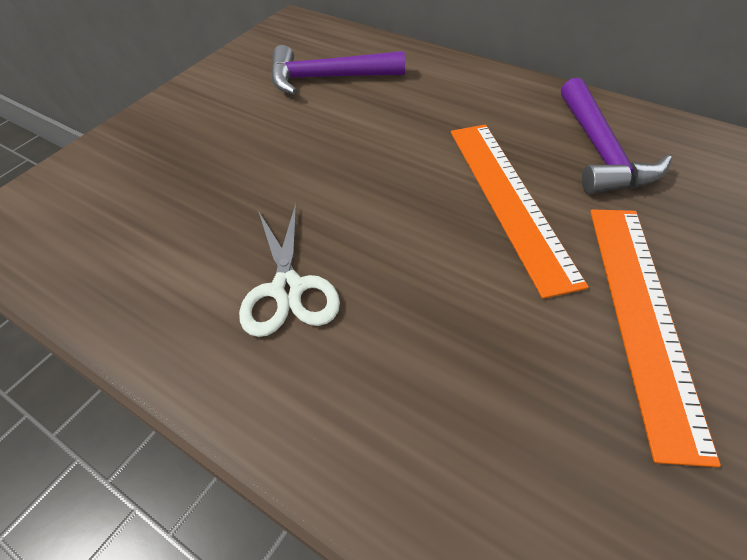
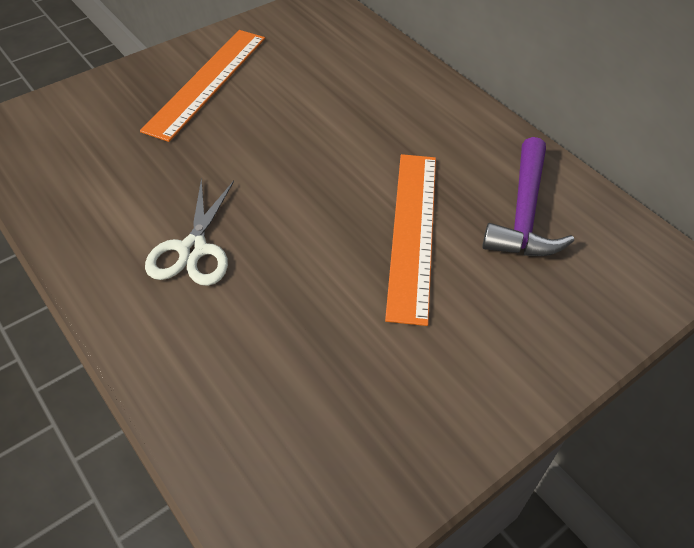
camera: 15 degrees right, 0 degrees up
purple hammer [271,45,405,95] -> none
orange ruler [590,209,721,467] -> orange ruler moved to [140,30,265,142]

